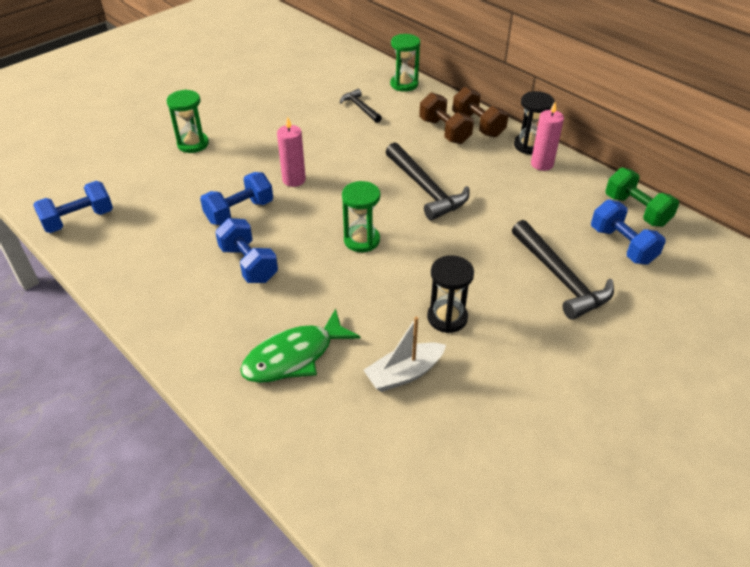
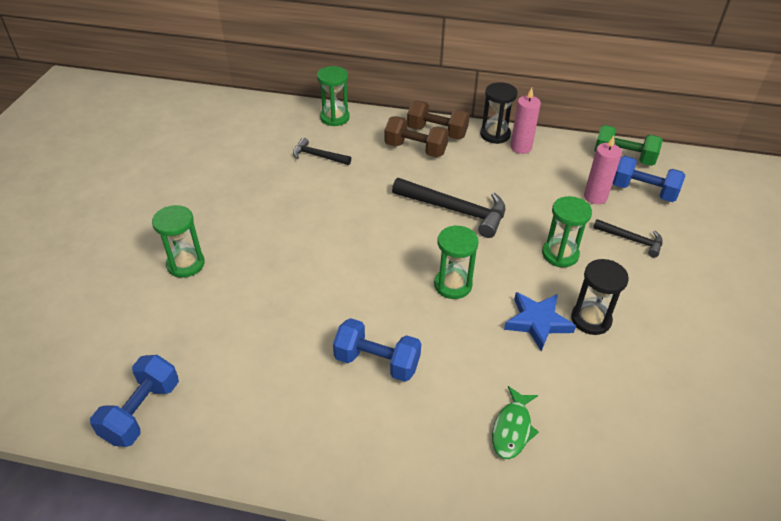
camera: 35 degrees left, 0 degrees up
blue dumbbell [200,172,273,225] -> none
green fish [240,309,360,383] -> green fish [492,386,539,459], size x0.63
pink candle [277,117,306,187] -> pink candle moved to [584,136,622,204]
white boat [364,317,446,392] -> none
black hammer [512,220,614,320] -> black hammer [593,219,663,257], size x0.56
none -> blue star [504,292,576,351]
none -> green hourglass [542,196,592,267]

